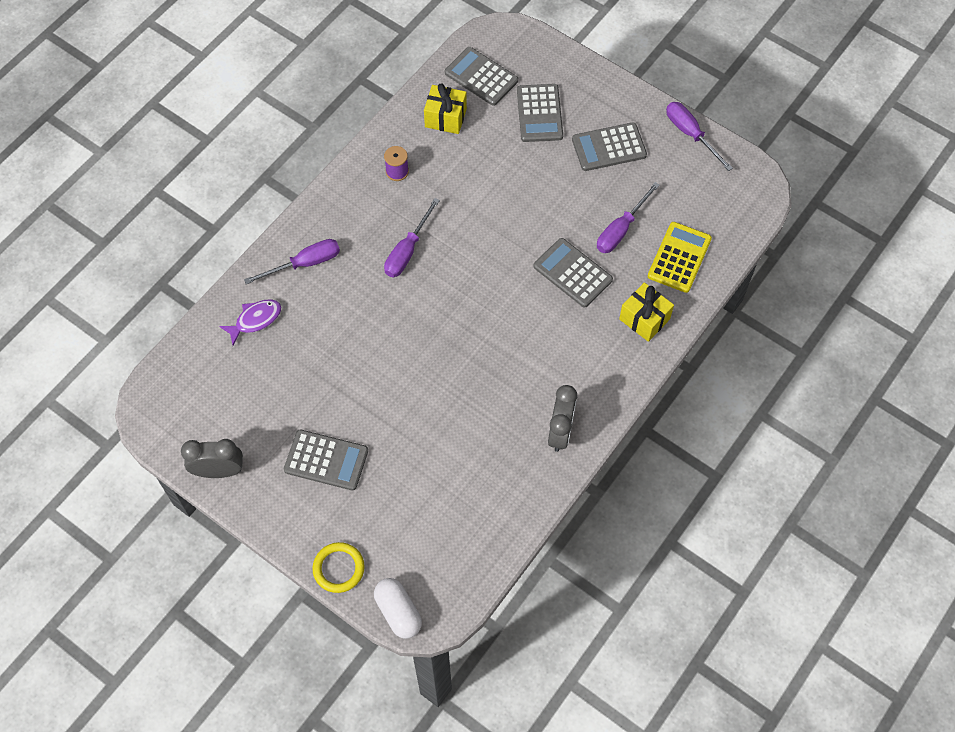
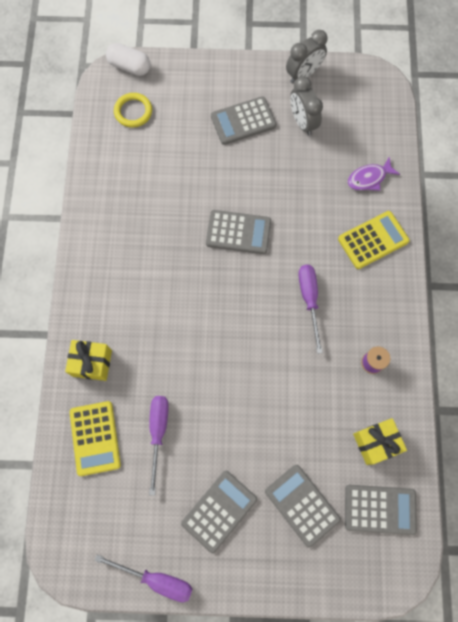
camera: 145 degrees right, 10 degrees up
purple fish [219,299,281,345] -> purple fish turned 45 degrees clockwise [348,157,400,191]
purple screwdriver [244,239,340,284] -> yellow calculator [338,211,410,269]
yellow ring [312,542,365,593] -> yellow ring moved to [114,93,152,128]
grey calculator [533,238,613,308] -> grey calculator moved to [206,210,271,254]
grey clock [548,385,577,452] -> grey clock moved to [290,76,323,136]

